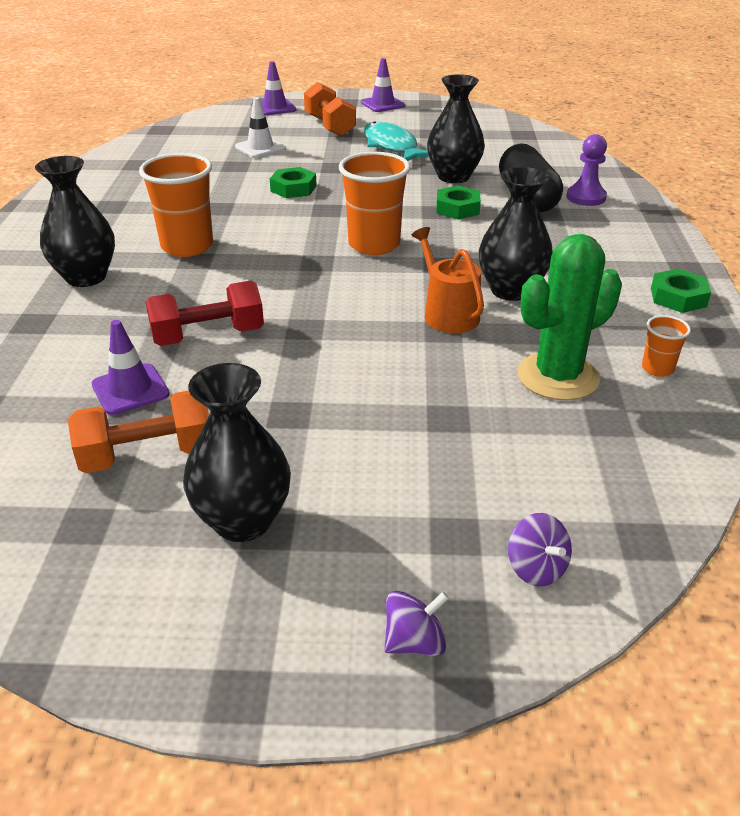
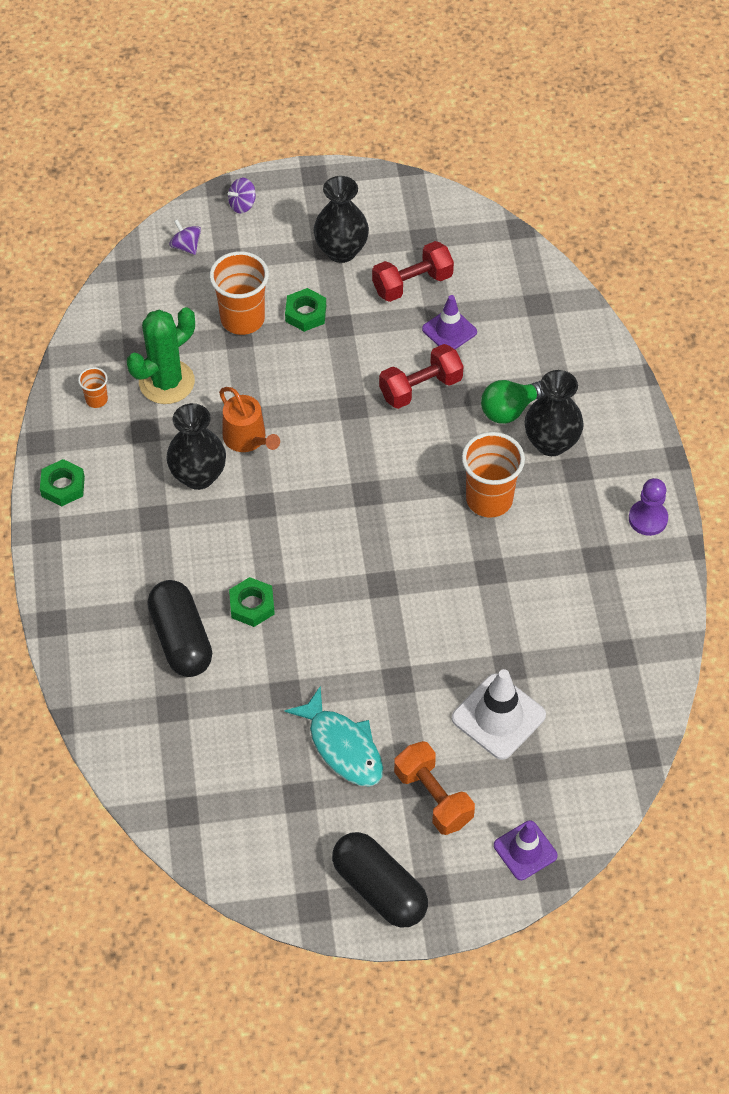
camera: 170 degrees right, 20 degrees up
orange dumbbell [68,391,209,473] -> red dumbbell [372,241,454,302]
white traffic cone [235,97,286,158] -> white traffic cone [452,669,546,760], size x1.52
green nut [270,167,317,198] -> green nut moved to [285,288,326,332]
orange cup [339,152,410,255] -> orange cup moved to [209,251,269,335]
purple traffic cone [361,58,405,112] -> black capsule [332,832,428,927]
black vase [427,74,485,183] -> none
purple pawn [566,134,607,206] -> purple pawn moved to [629,478,668,536]
none -> green light bulb [481,380,545,424]

